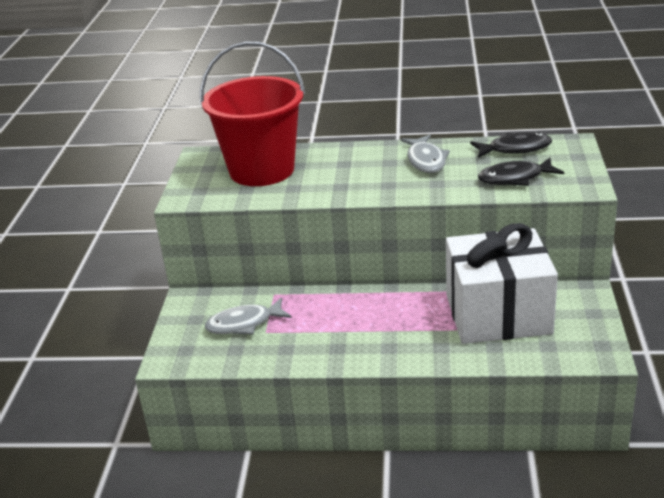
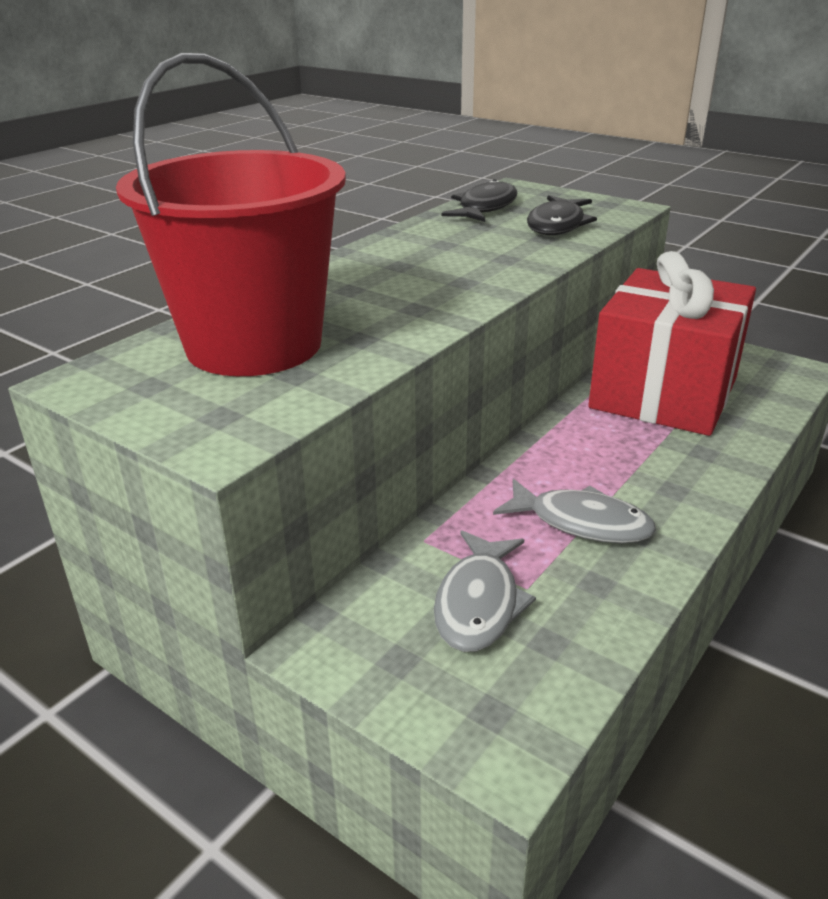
camera: 60 degrees left, 0 degrees up
grey fish [401,135,450,173] -> grey fish moved to [493,479,656,543]
white gift [446,223,558,344] -> red gift [588,251,756,436]

